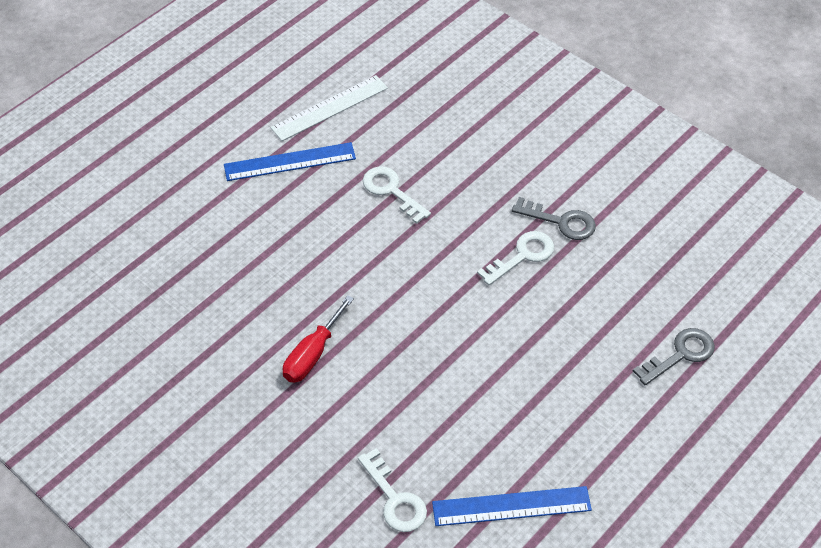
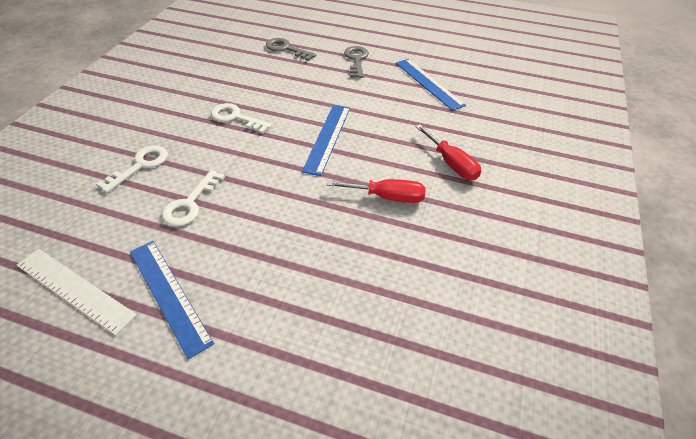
camera: 115 degrees left, 5 degrees down
white key [358,448,427,532] -> white key moved to [96,145,168,193]
grey key [512,197,596,240] -> grey key moved to [344,46,369,78]
none -> blue ruler [302,105,350,176]
none -> red screwdriver [415,124,481,180]

